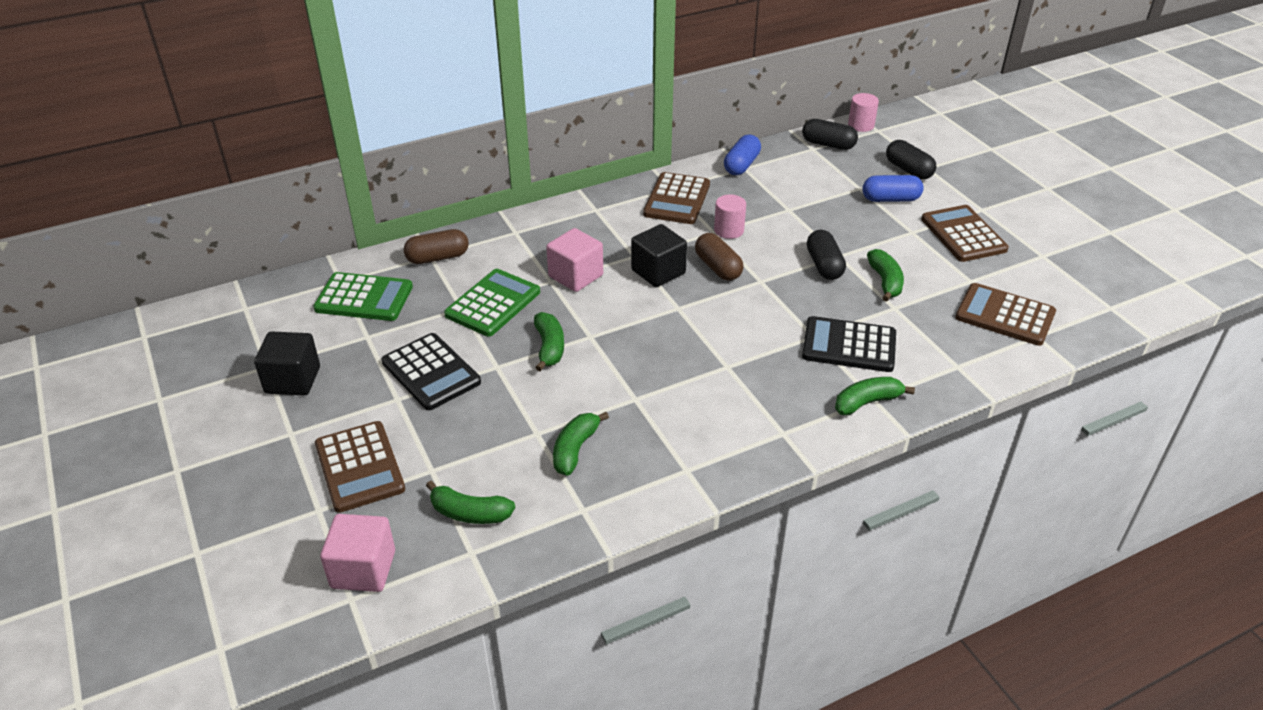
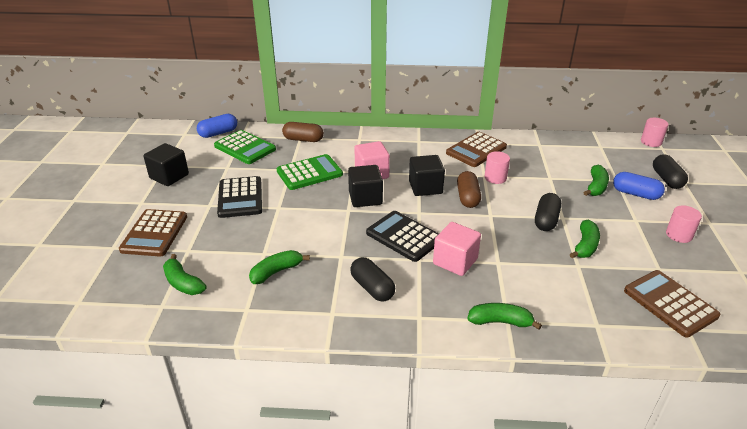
camera: 30 degrees right, 5 degrees down
pink cube [320,514,395,592] -> pink cube moved to [433,222,481,276]
green banana [534,312,564,371] -> green banana moved to [583,165,609,196]
blue capsule [724,135,761,175] -> blue capsule moved to [197,114,237,138]
black capsule [802,119,858,150] -> black capsule moved to [350,257,395,302]
black calculator [802,316,896,372] -> black calculator moved to [366,211,439,262]
brown calculator [921,205,1009,262] -> pink cylinder [666,205,702,243]
none -> black cube [348,165,383,207]

